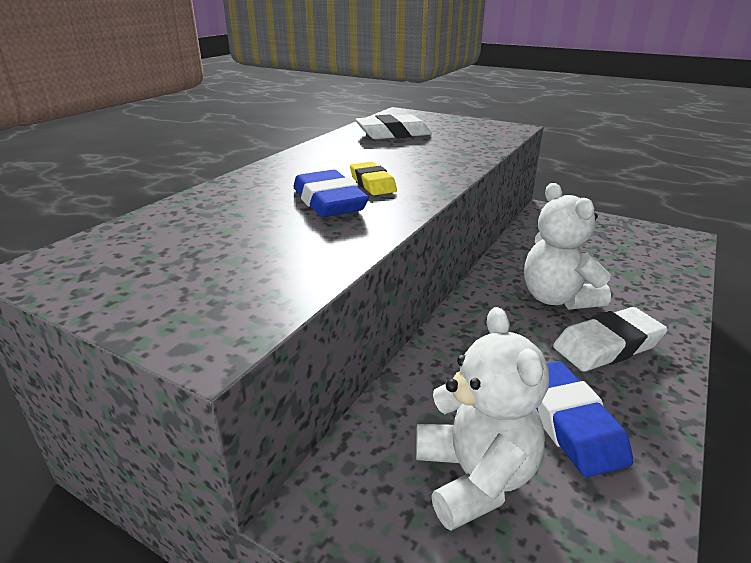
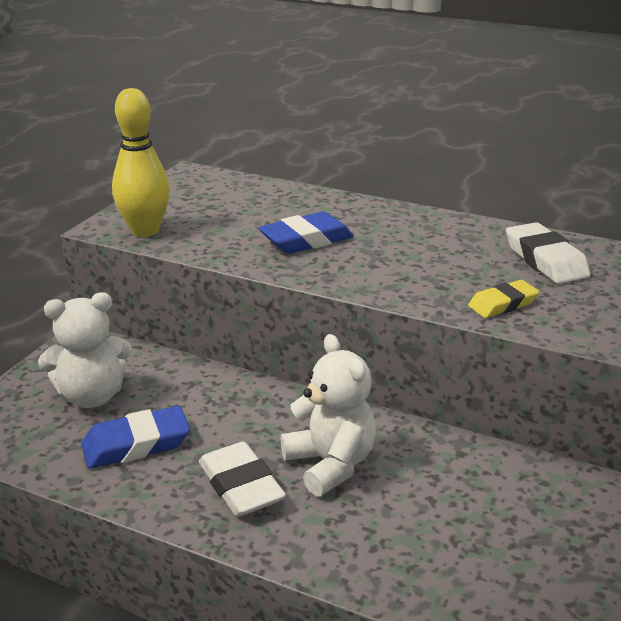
camera: 85 degrees right, 0 degrees up
yellow eraser [350,162,397,195] -> yellow eraser moved to [468,280,539,318]
white teddy bear [524,183,611,310] -> white teddy bear turned 90 degrees clockwise [281,334,376,496]
none -> yellow bowling pin [112,88,170,237]

